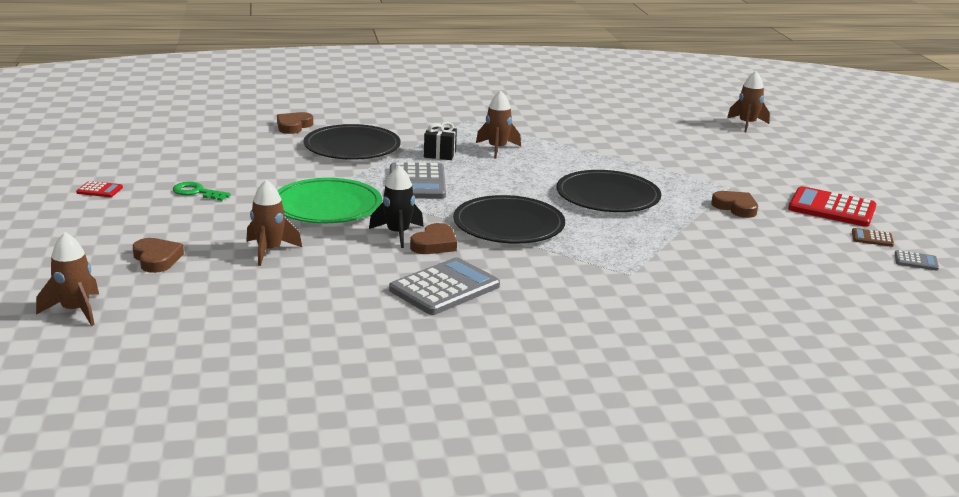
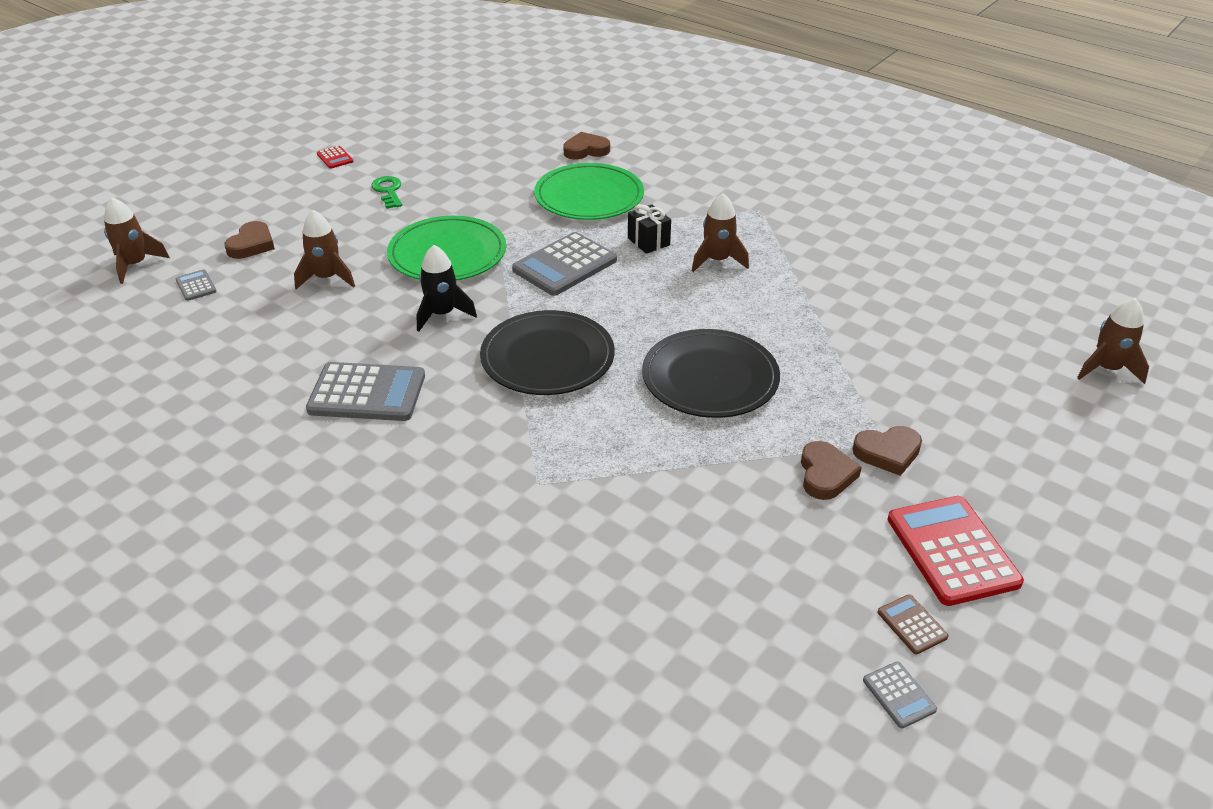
camera: 50 degrees right, 15 degrees up
black plate [304,124,401,160] -> green plate [534,163,644,220]
brown heart [410,223,457,254] -> brown heart moved to [852,426,922,476]
none -> grey calculator [176,269,217,301]

